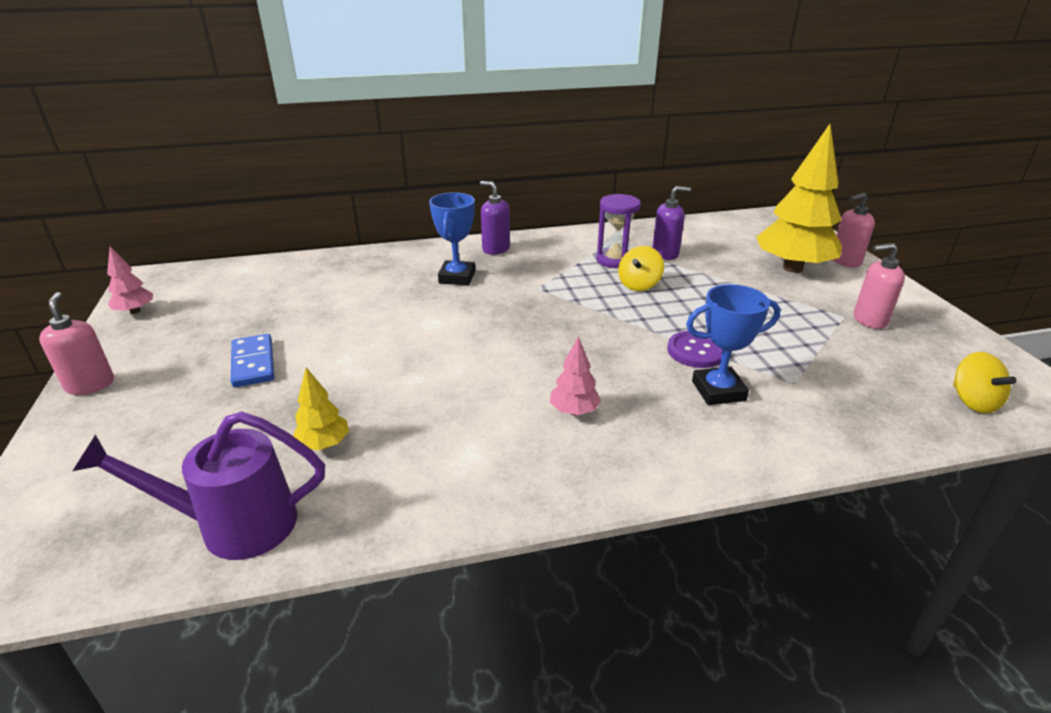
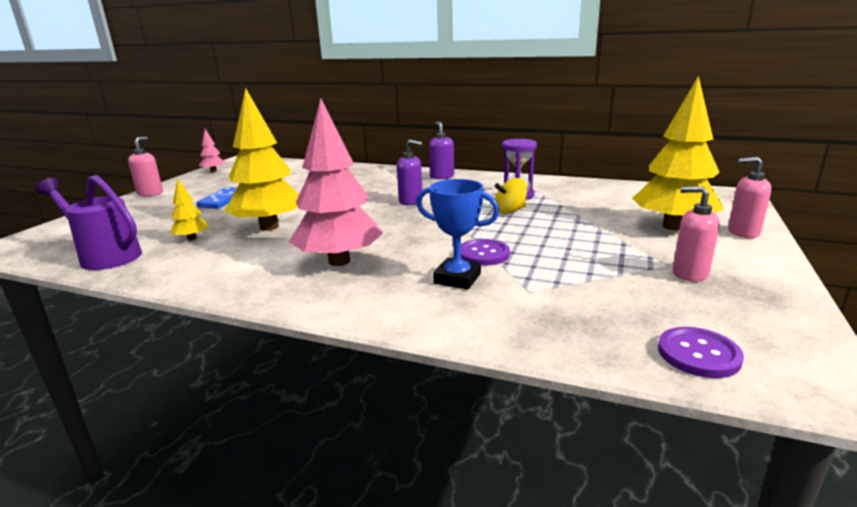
camera: 35 degrees right, 10 degrees down
blue trophy [429,192,475,285] -> none
pink tree [550,336,601,415] -> pink tree [289,98,383,266], size x2.22
purple soap dispenser [652,186,691,260] -> purple soap dispenser moved to [397,140,423,205]
yellow spinning top [953,352,1017,413] -> purple button [658,327,744,378]
none -> yellow tree [224,88,299,231]

